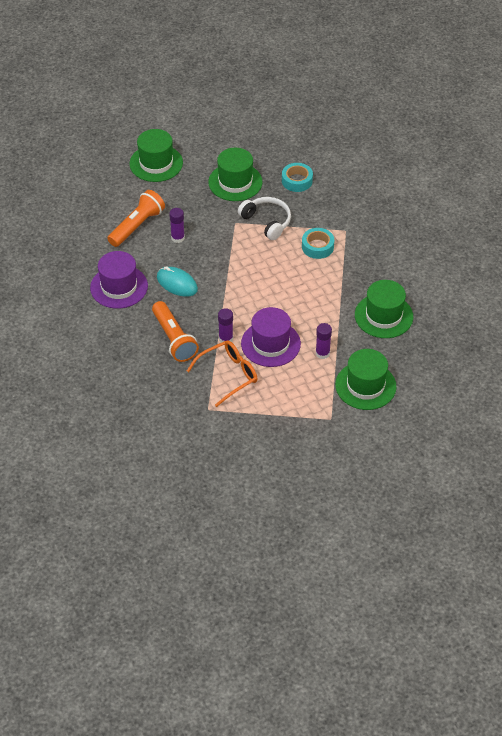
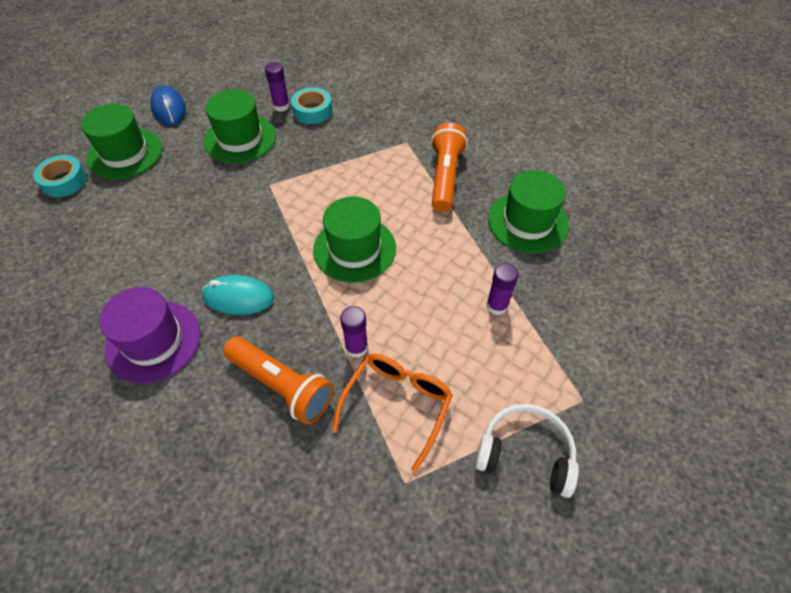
camera: 30 degrees left, 5 degrees up
orange flashlight [107,190,165,247] -> orange flashlight moved to [431,123,468,212]
purple glue stick [169,208,185,243] -> purple glue stick moved to [265,62,290,112]
white headphones [238,197,291,240] -> white headphones moved to [475,404,579,498]
purple hat [241,307,301,367] -> none
turquoise tape [302,228,334,259] -> turquoise tape moved to [33,155,87,197]
green hat [335,349,396,410] -> green hat moved to [313,196,396,283]
none -> blue mouse [150,85,186,126]

